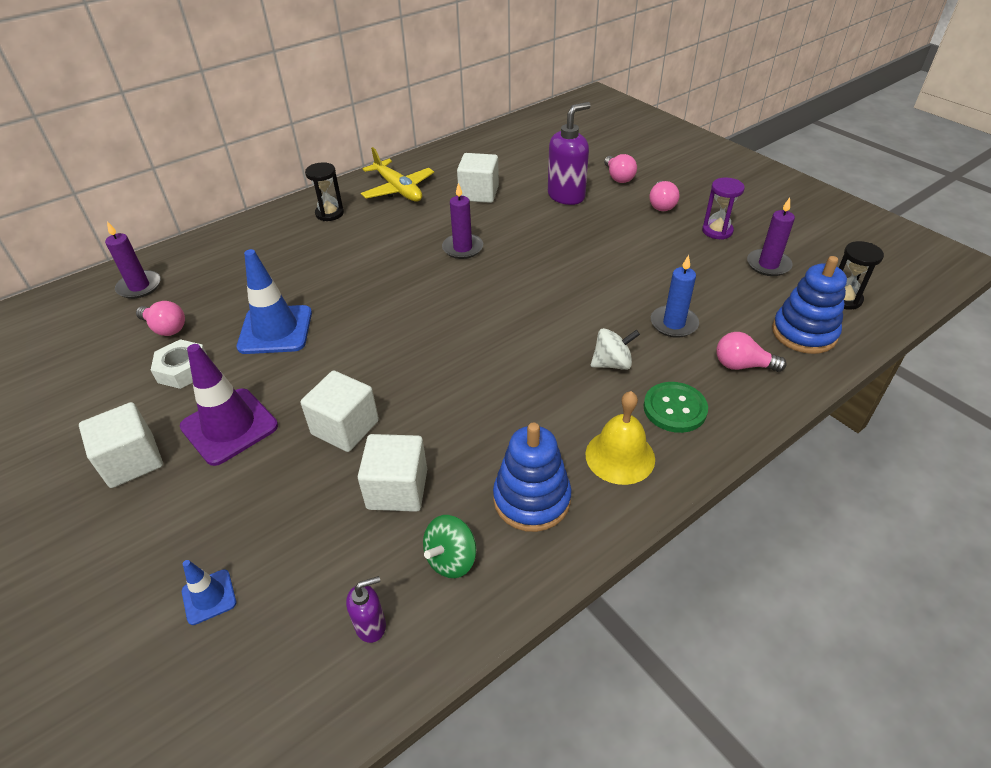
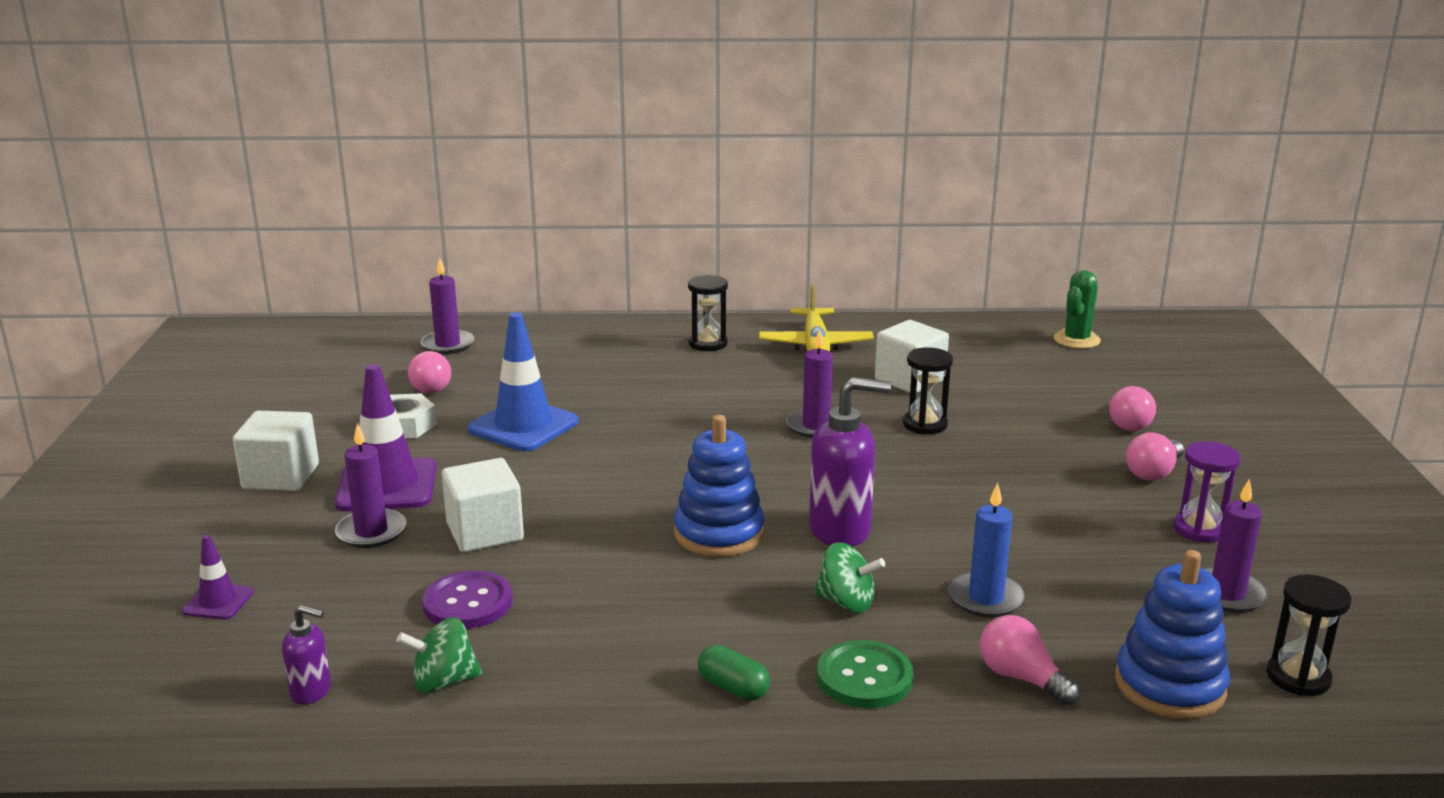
camera: 35 degrees right, 20 degrees down
blue traffic cone [182,560,236,625] -> purple traffic cone [182,535,254,619]
white cube [358,434,427,512] -> purple button [422,570,513,629]
blue stacking toy [493,423,571,532] -> blue stacking toy moved to [674,415,764,557]
purple soap dispenser [548,102,591,205] -> purple soap dispenser moved to [809,377,891,547]
yellow bell [586,391,655,485] -> green capsule [698,645,770,701]
white spinning top [591,328,640,370] -> green spinning top [814,542,885,612]
none -> purple candle [335,423,406,548]
none -> black hourglass [903,347,953,434]
none -> green cactus [1054,270,1101,349]

